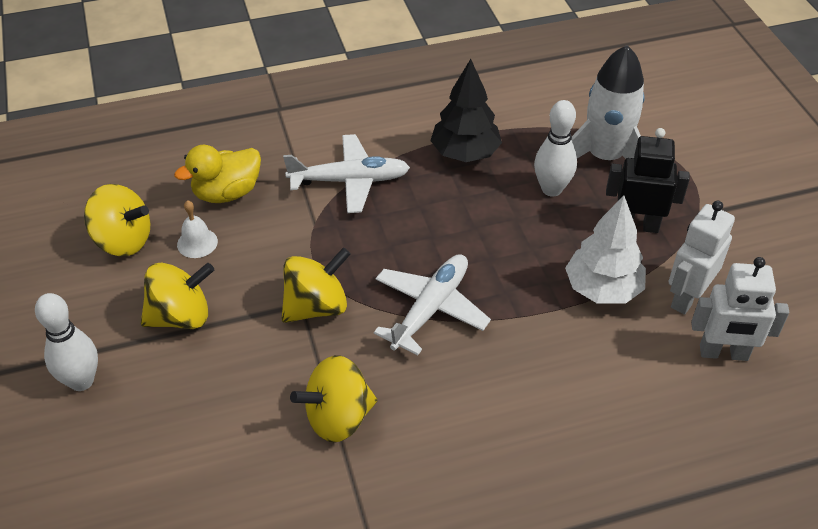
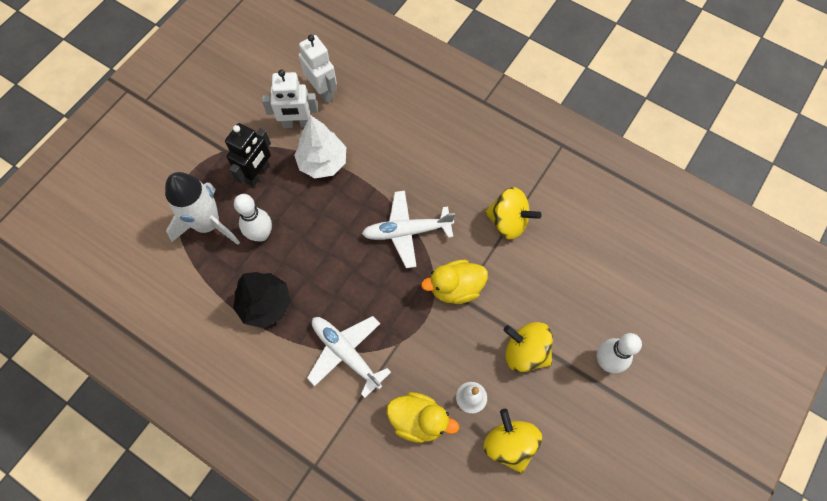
camera: 130 degrees left, 20 degrees up
yellow spinning top [282,247,351,323] -> yellow duck [421,260,488,304]
black robot [606,128,690,233] -> black robot turned 120 degrees counterclockwise [225,123,271,187]

